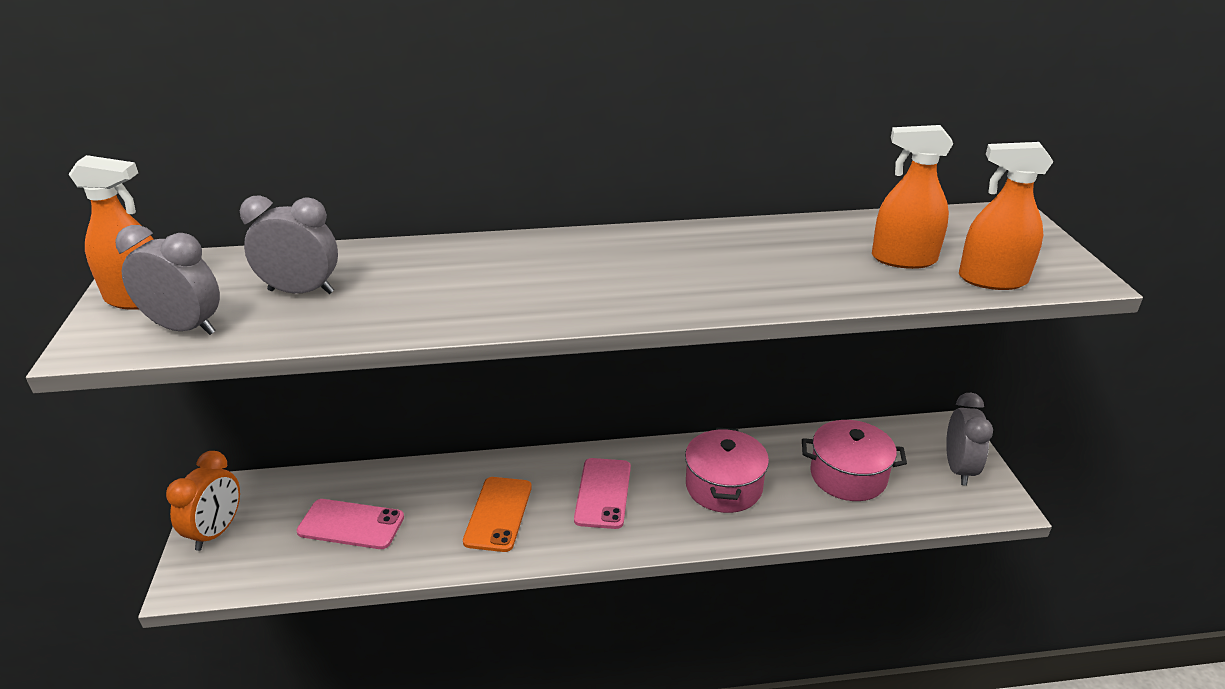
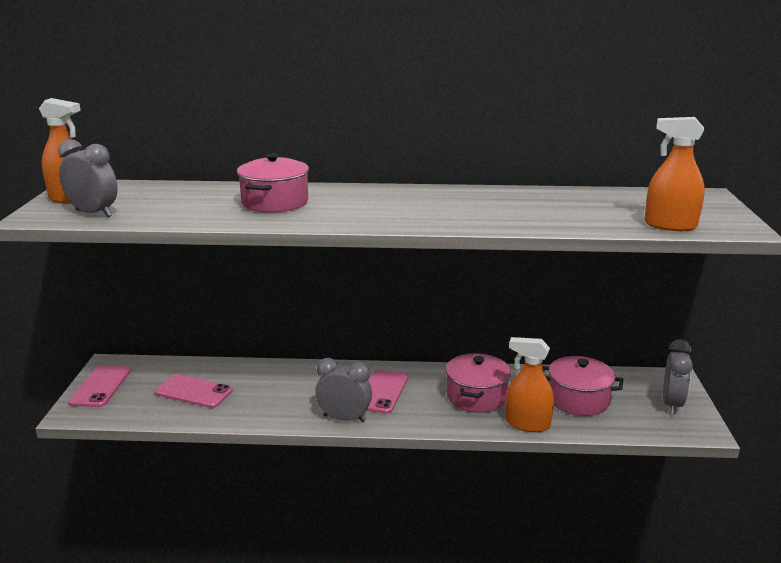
camera: 10 degrees right, 10 degrees down
orange clock [166,451,240,551] -> pink phone [69,365,131,407]
grey clock [240,195,338,294] -> grey clock moved to [315,358,372,423]
orange phone [463,477,532,552] -> none
orange spray bottle [872,125,953,269] -> orange spray bottle moved to [506,337,554,432]
none -> pink pot [237,153,309,213]

